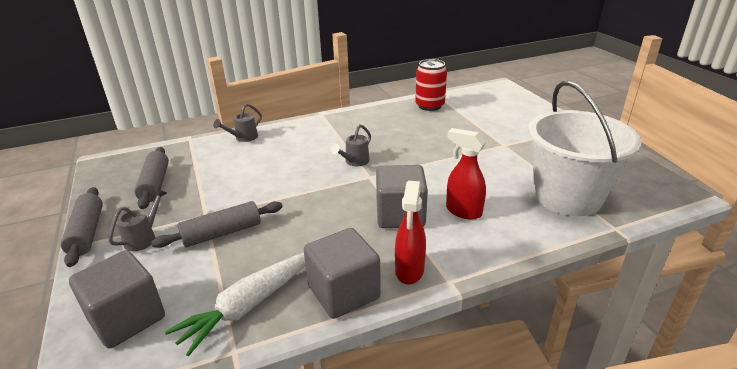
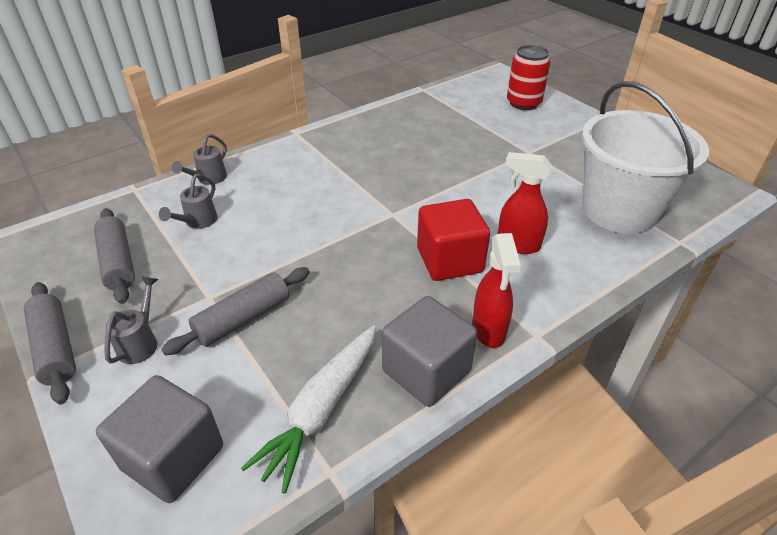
camera: 15 degrees left, 10 degrees up
grey watering can [331,124,371,166] -> grey watering can moved to [159,174,218,229]
grey cube [376,165,428,228] -> red cube [417,199,490,281]
red can [415,59,447,111] -> red can moved to [507,45,550,110]

